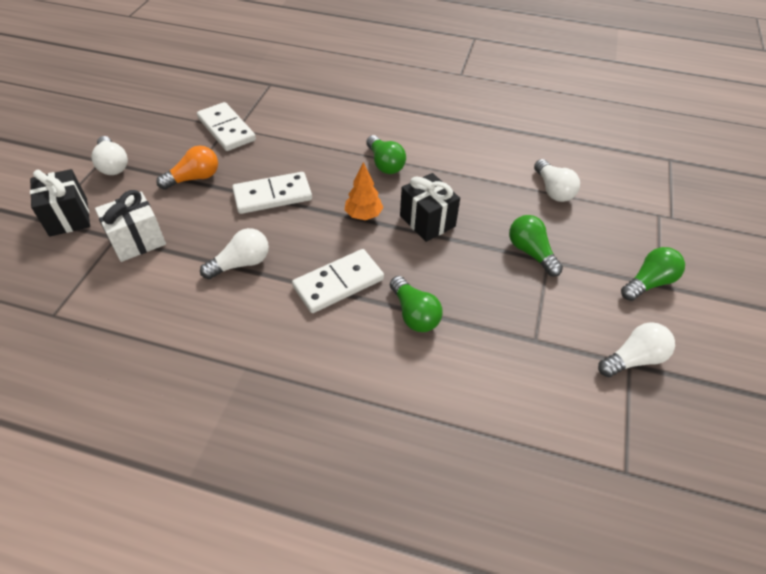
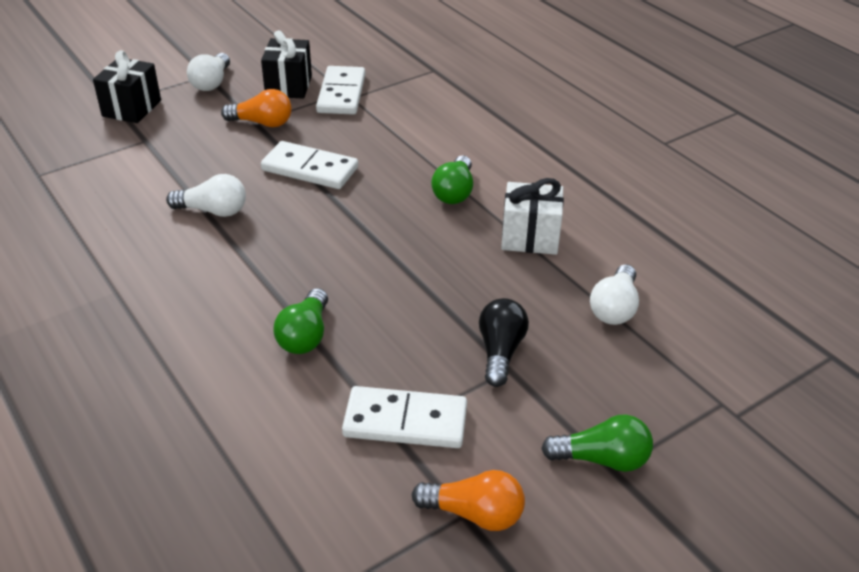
camera: 40 degrees right, 10 degrees down
white gift [95,190,166,262] -> white gift moved to [501,178,564,255]
white domino [292,249,384,313] -> white domino moved to [342,386,467,448]
orange tree [345,162,384,220] -> none
black gift [400,173,460,242] -> black gift moved to [261,30,312,98]
green light bulb [509,215,563,276] -> black light bulb [479,298,529,387]
white light bulb [598,322,675,377] -> orange light bulb [412,470,525,531]

